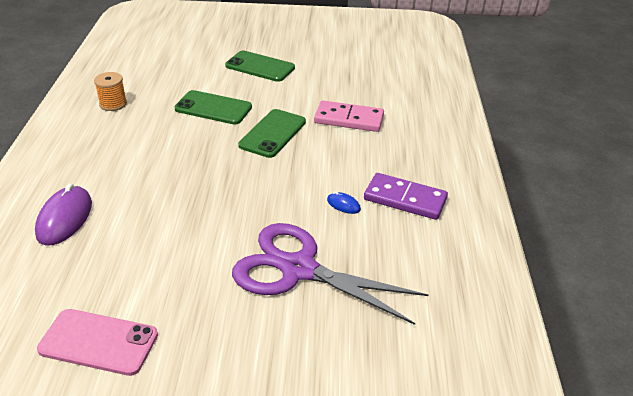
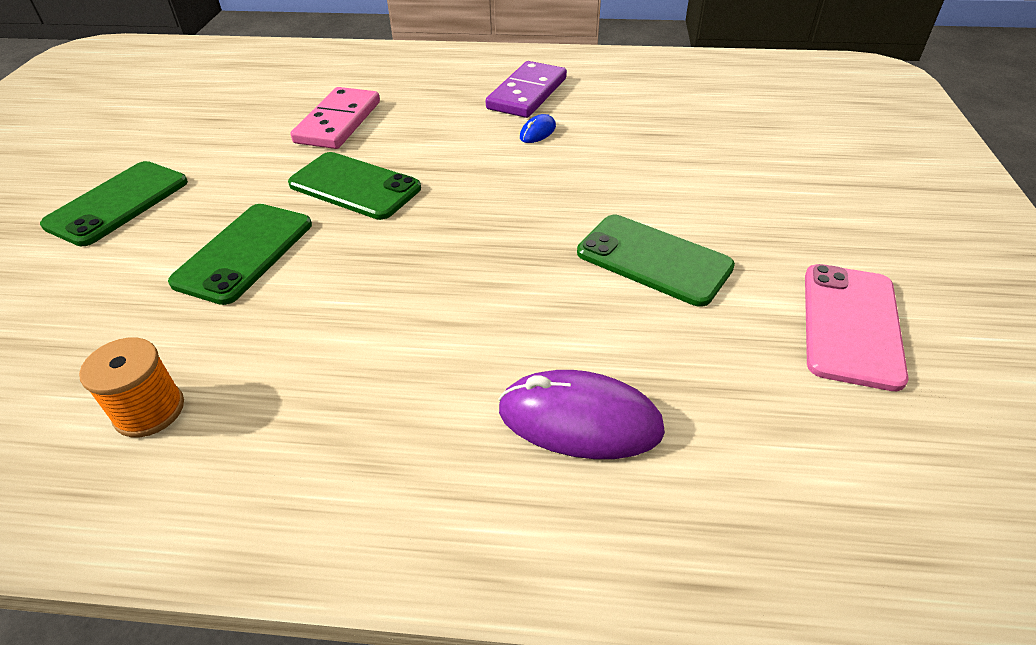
camera: 85 degrees left, 5 degrees up
purple scissors [232,223,428,325] -> none
none -> green phone [577,215,735,307]

